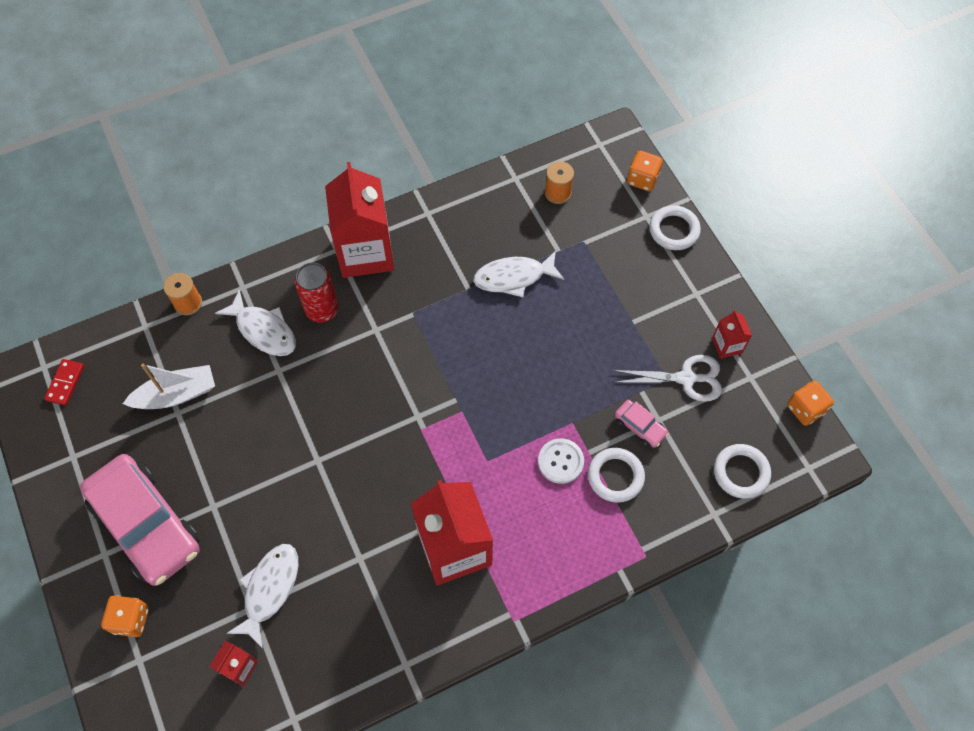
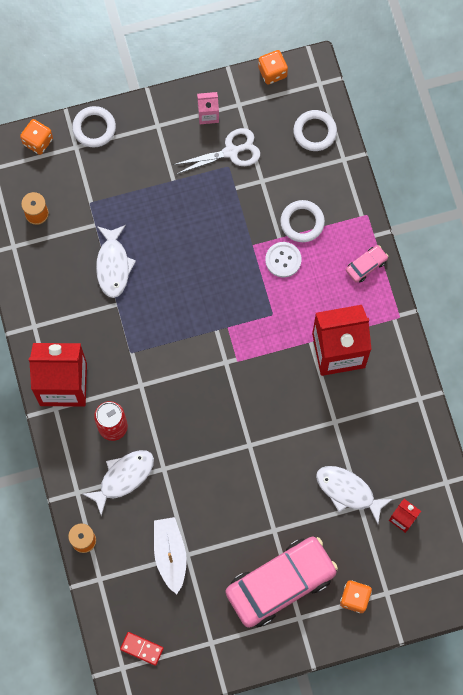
camera: 80 degrees left, 10 degrees up
white scissors [612,355,722,402] -> white scissors turned 60 degrees clockwise [173,128,260,174]
pink car [614,400,669,448] -> pink car moved to [346,245,388,283]
red carton [712,310,752,359] -> pink carton [197,92,219,124]

